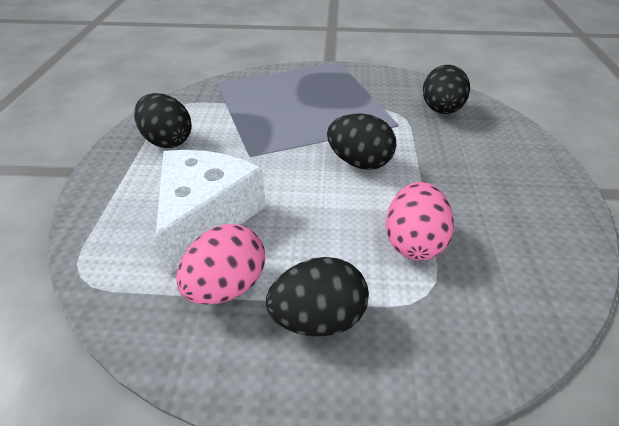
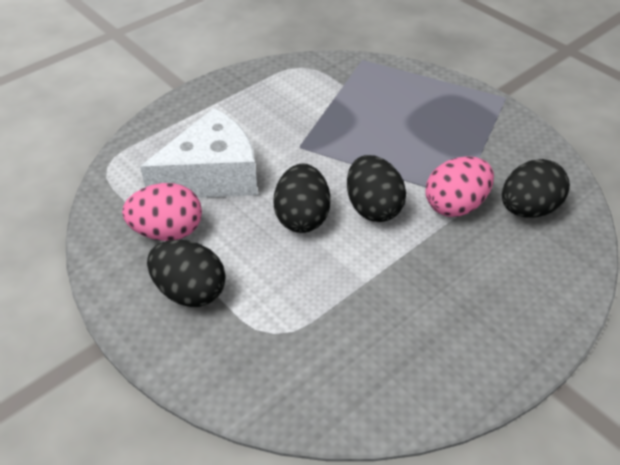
camera: 45 degrees right, 5 degrees up
black egg [134,93,192,148] -> black egg moved to [273,164,330,233]
pink egg [386,182,454,261] -> pink egg moved to [425,156,494,217]

